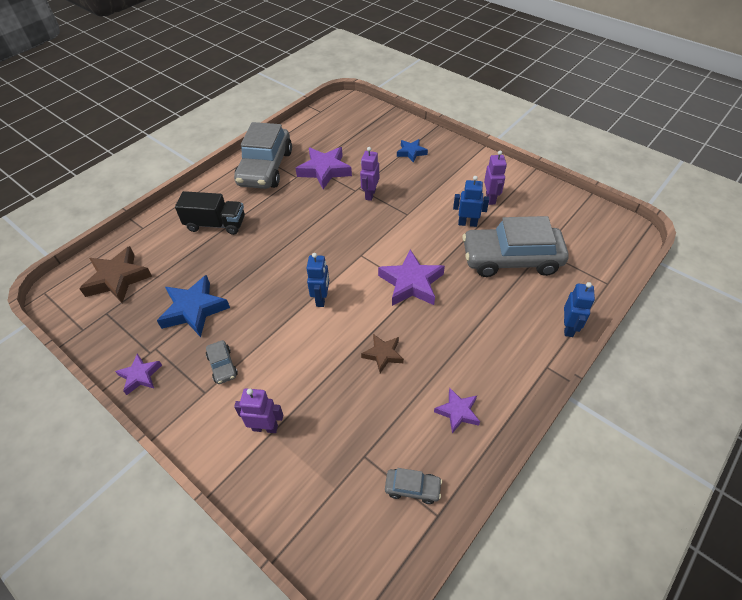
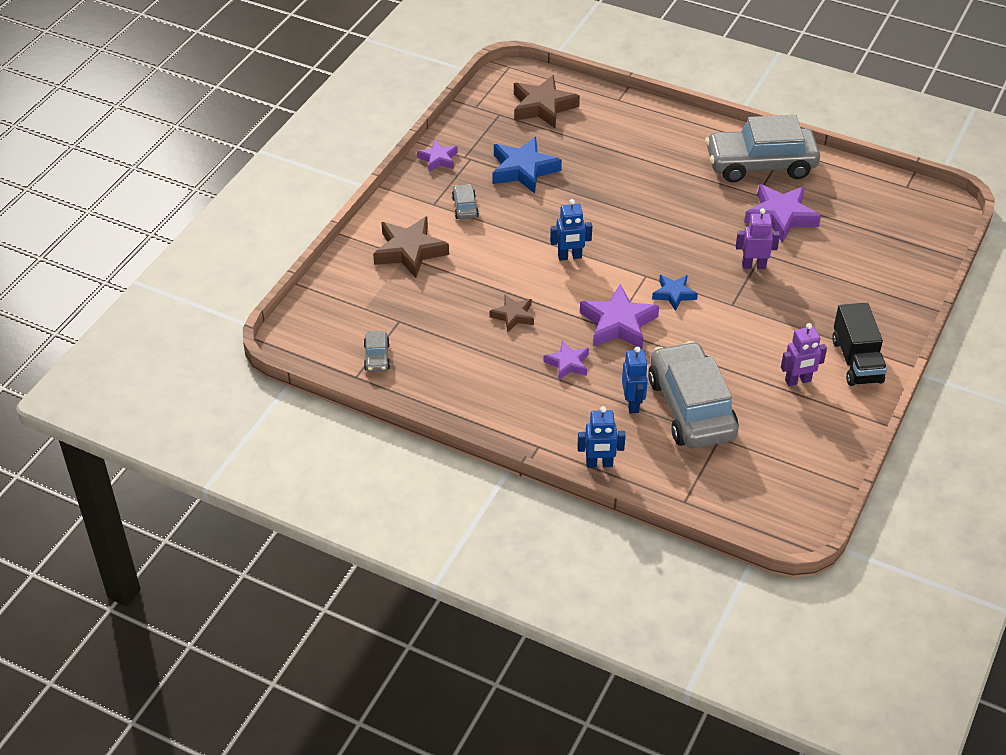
camera: 75 degrees right, 5 degrees down
black truck [175,191,245,235] -> black truck moved to [832,303,887,386]
grey car [206,340,238,384] -> grey car turned 120 degrees clockwise [452,184,479,220]
purple robot [234,388,283,433] -> brown star [373,216,449,278]
blue star [397,139,428,163] -> blue star moved to [652,275,698,311]
purple star [434,388,480,433] -> purple star moved to [543,340,589,380]
blue robot [453,176,489,227] -> blue robot moved to [622,346,648,413]

